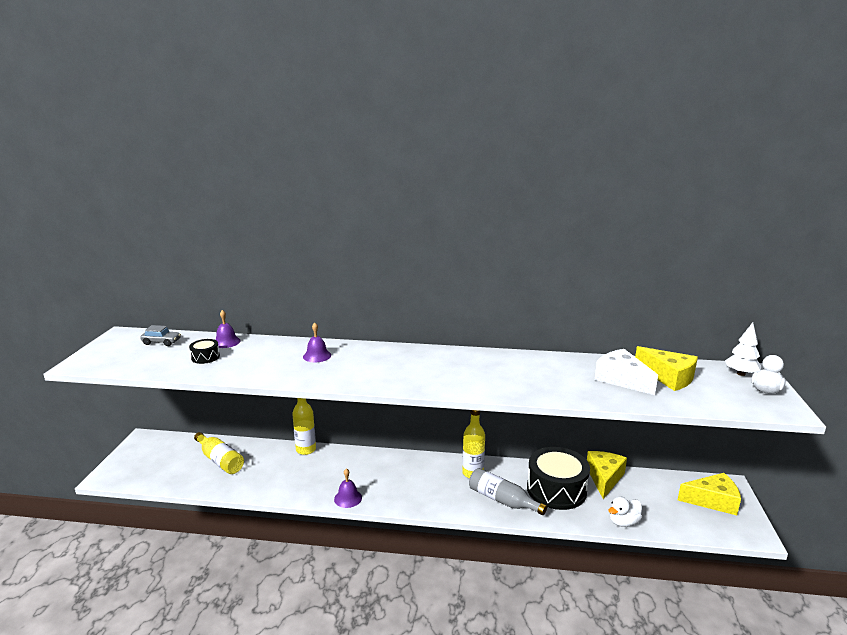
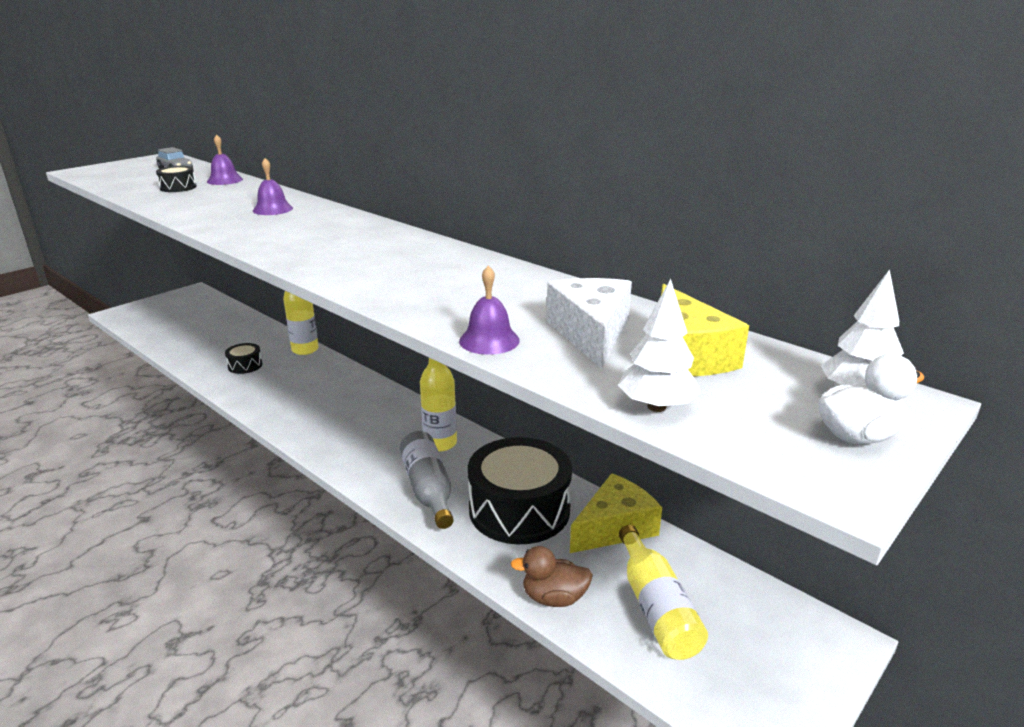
camera: 35 degrees right, 5 degrees up
yellow bottle [194,432,244,474] -> yellow bottle moved to [619,525,708,660]
purple bell [334,468,362,508] -> purple bell moved to [459,266,520,355]
white duck [608,496,642,527] -> brown duck [510,546,593,607]
yellow cheese [678,473,741,515] -> none
none -> black drum [225,343,263,374]
none -> white tree [618,279,701,412]

